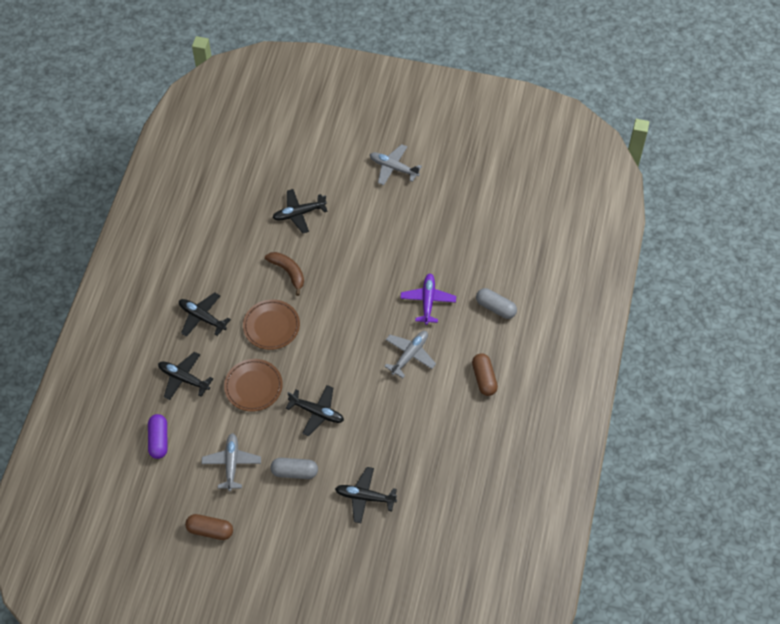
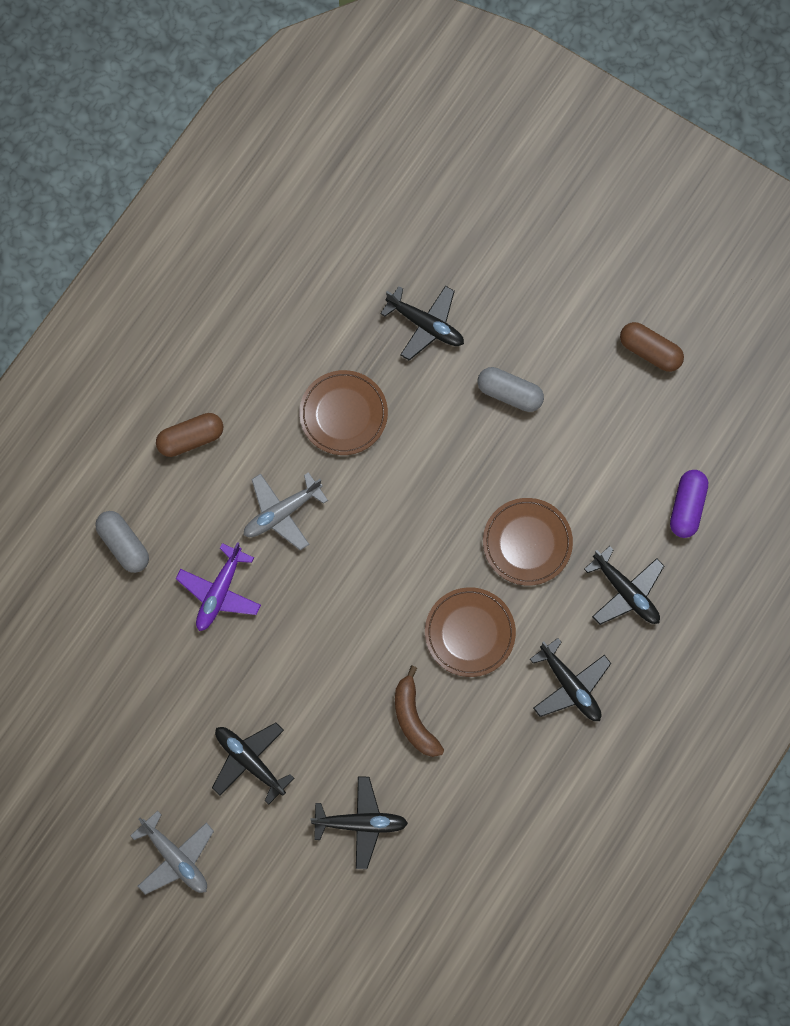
camera: 160 degrees left, 15 degrees up
grey plane [201,433,261,491] -> none
black plane [286,385,344,436] -> black plane moved to [212,723,294,804]
brown capsule [472,353,498,396] -> brown capsule turned 60 degrees clockwise [156,413,223,457]
none -> brown plate [299,370,388,455]

